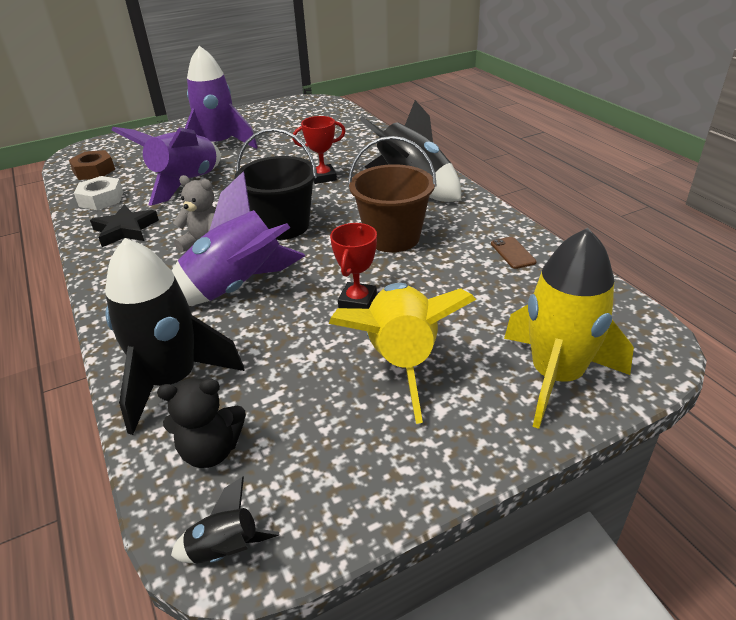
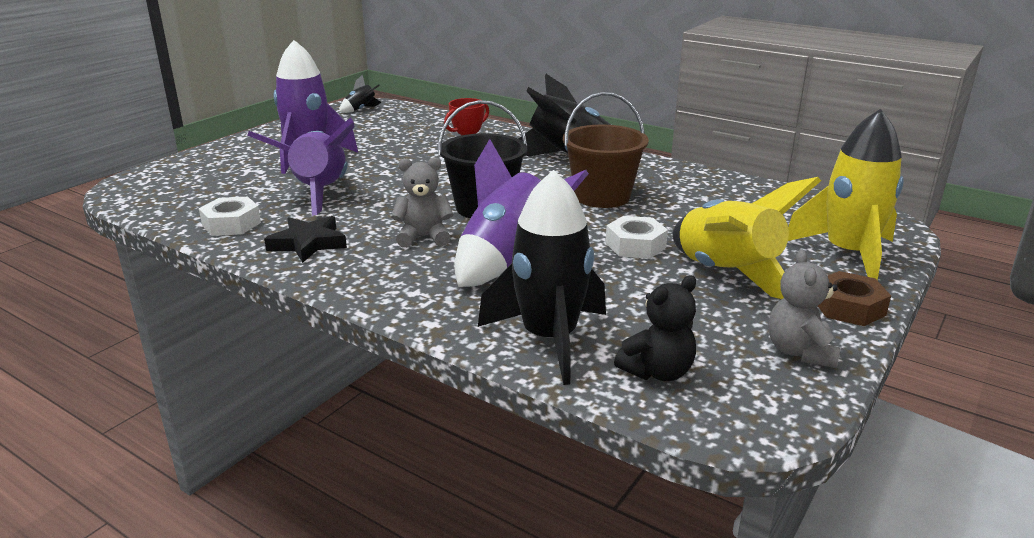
camera: 30 degrees left, 10 degrees down
brown nut [69,150,115,180] -> brown nut moved to [818,271,891,326]
black rocket [171,477,279,564] -> black rocket moved to [339,74,382,113]
red trophy [330,223,377,309] -> white nut [606,216,668,259]
brown phone [491,237,537,269] -> none
none -> grey teddy bear [768,250,840,368]

